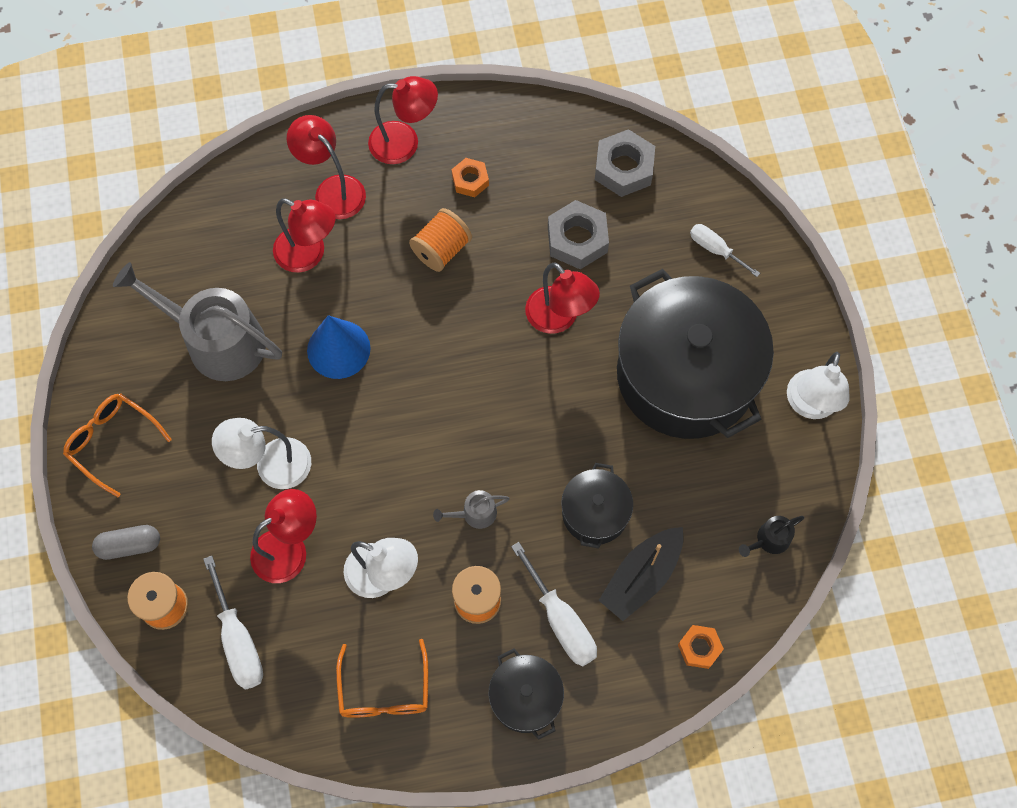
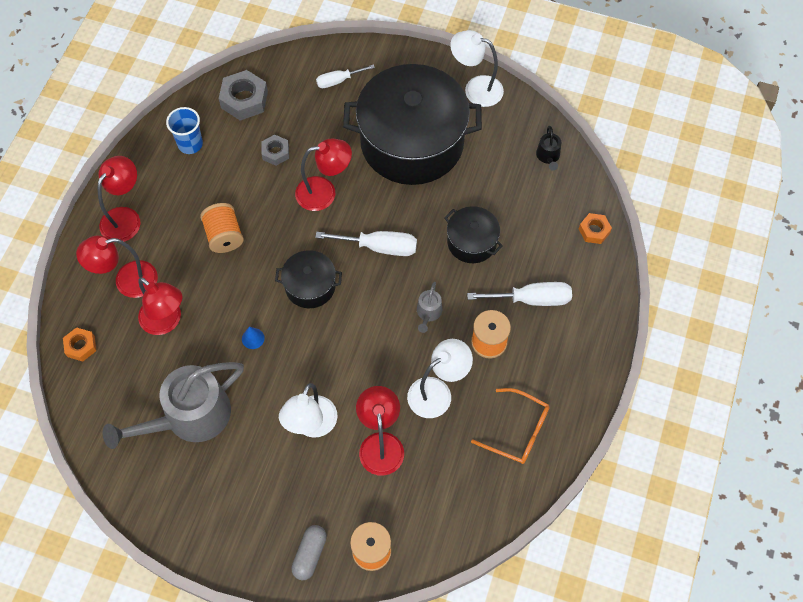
camera: 60 degrees left, 5 degrees down
orange glasses [63,393,172,497] -> none
white screwdriver [203,556,263,690] -> white screwdriver moved to [315,231,417,256]
red lamp [273,198,336,273] -> red lamp turned 75 degrees clockwise [138,277,182,335]
blue cone [307,315,371,379] -> blue cone [242,327,265,349], size x0.44
orange nut [451,158,489,197] -> orange nut moved to [63,327,96,362]
black pot [489,648,564,740] -> black pot moved to [275,250,342,308]
grey nut [548,200,609,269] -> grey nut [261,134,289,166], size x0.60
black boat [598,527,683,621] -> none
white lamp [787,352,850,419] -> white lamp turned 150 degrees clockwise [450,30,504,107]
none -> blue cup [166,107,203,154]

